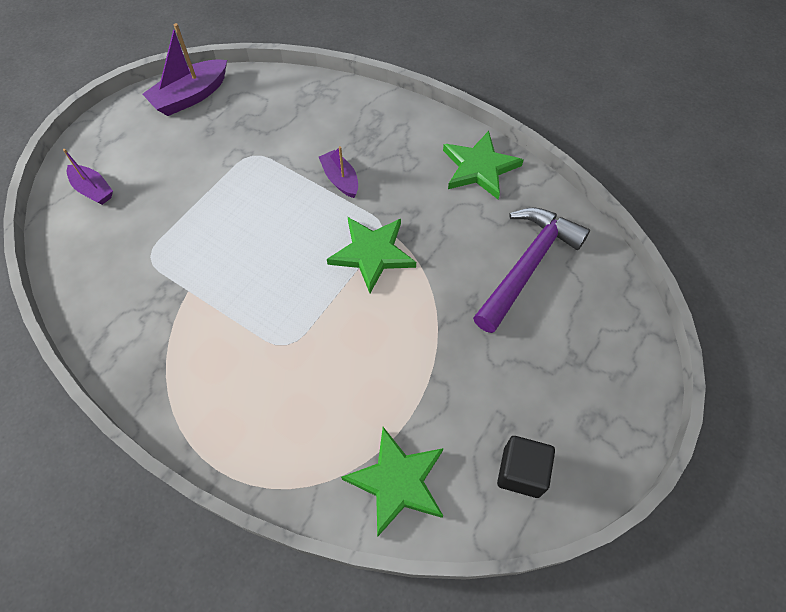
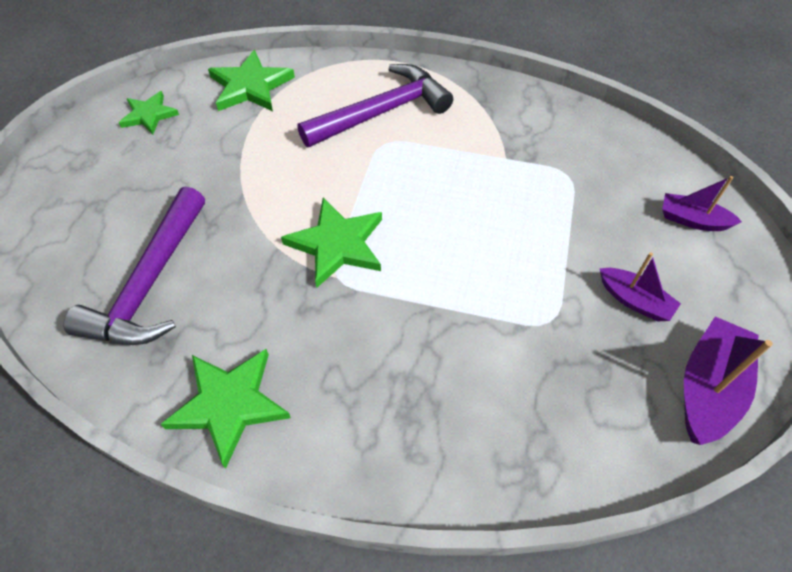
camera: 160 degrees right, 5 degrees down
purple boat [319,146,358,198] -> purple boat moved to [600,252,681,321]
black cube [497,436,555,498] -> green star [119,91,179,134]
none -> purple hammer [297,64,453,147]

